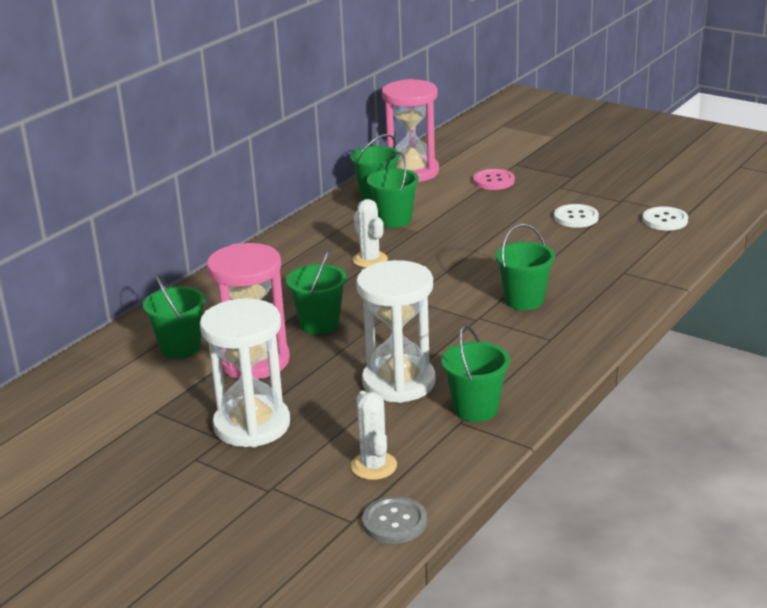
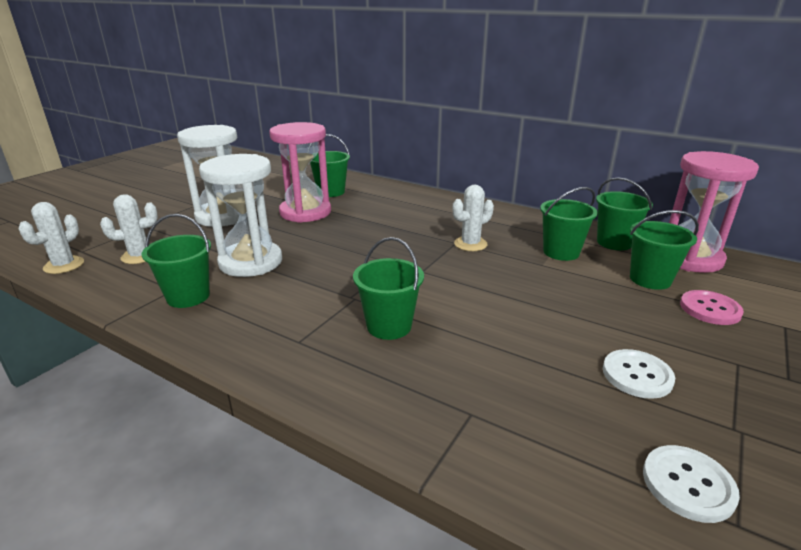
camera: 85 degrees right, 0 degrees up
green bucket [286,249,347,334] -> green bucket moved to [630,210,699,290]
grey button [362,496,427,544] -> white cactus [19,202,84,274]

